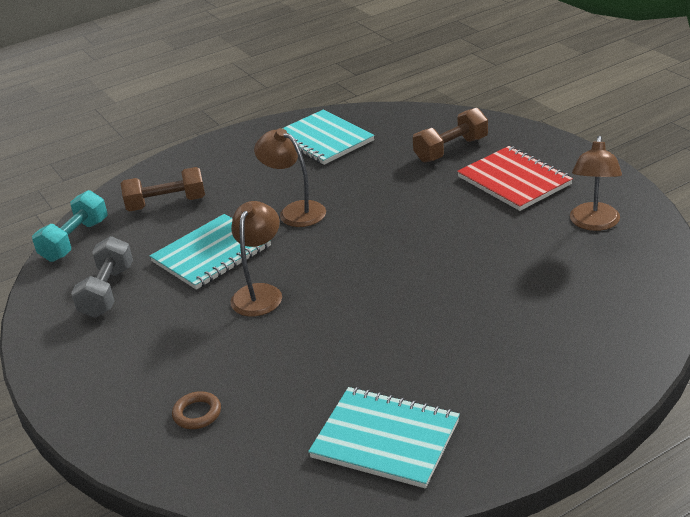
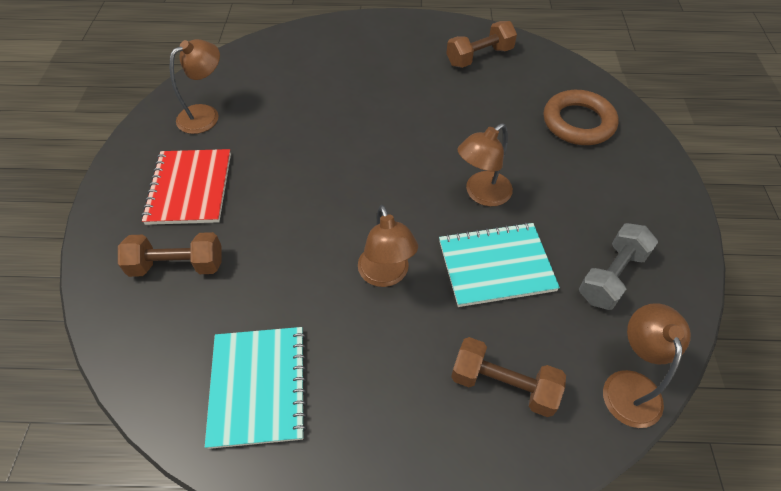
camera: 150 degrees left, 20 degrees up
turquoise dumbbell [32,190,108,262] -> brown lamp [603,303,691,428]
brown ring [172,391,221,429] -> brown ring [544,90,619,145], size x2.08
turquoise notebook [308,387,460,488] -> brown dumbbell [446,21,517,68]

